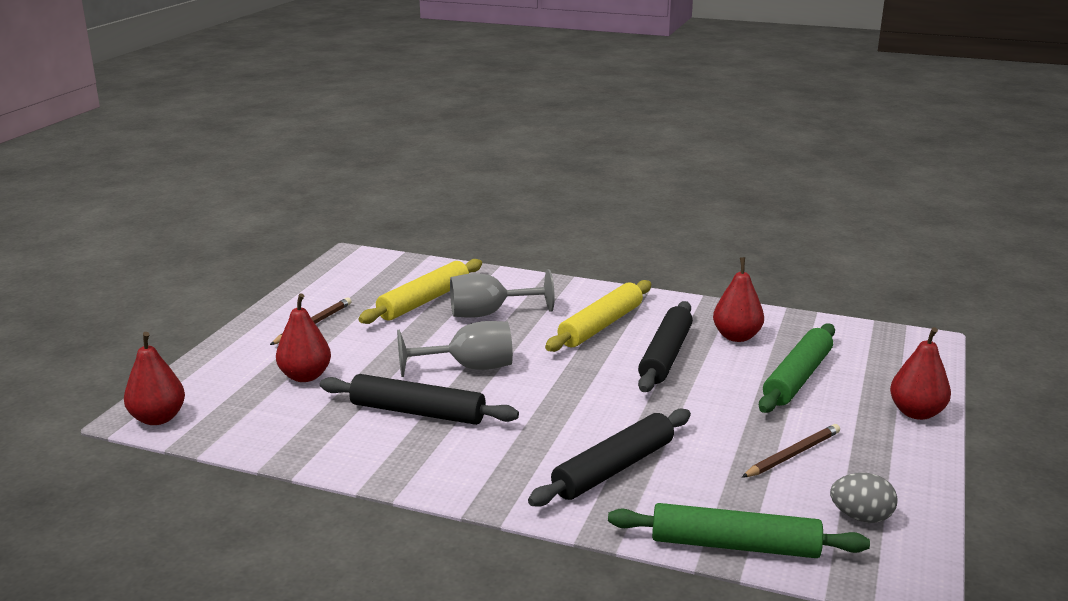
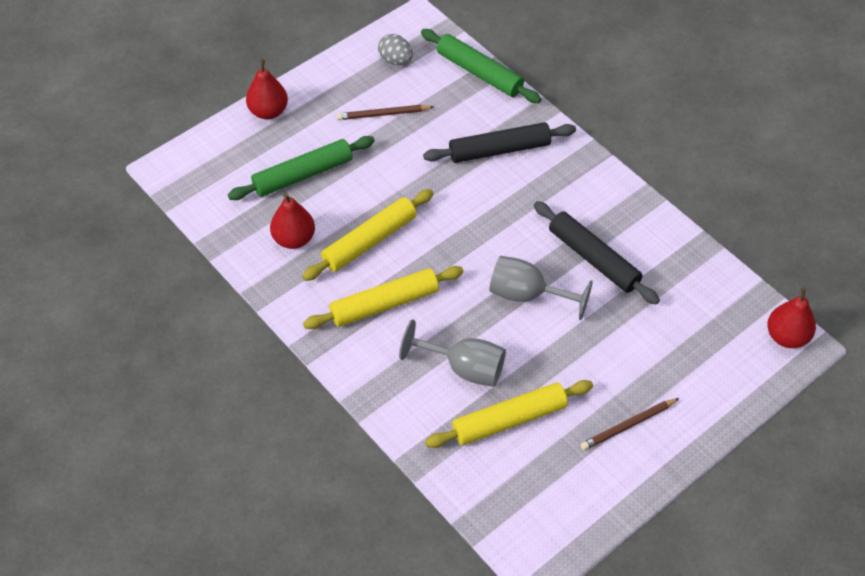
camera: 150 degrees left, 30 degrees up
red pear [276,293,331,382] -> none
black rolling pin [638,301,693,392] -> yellow rolling pin [302,189,434,281]

